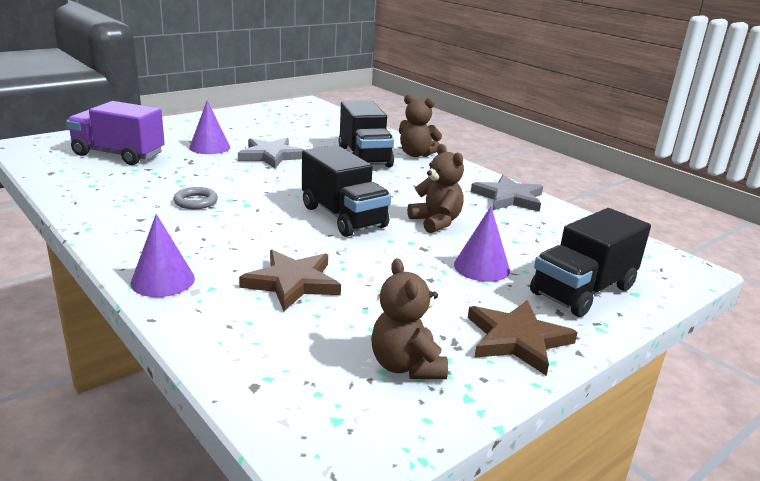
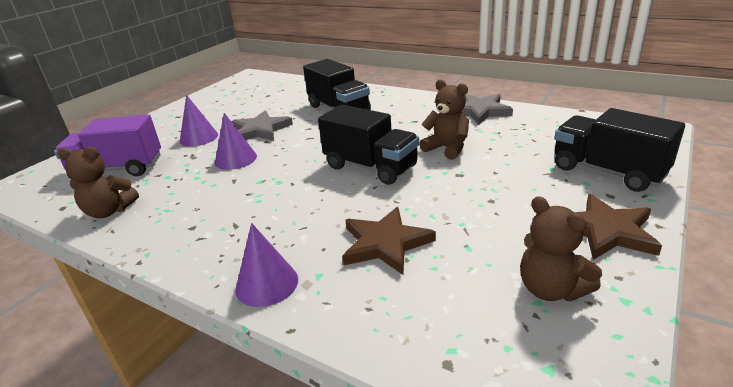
camera: 15 degrees left, 5 degrees up
grey ring [173,187,218,209] -> none
brown teddy bear [399,94,442,157] -> brown teddy bear moved to [57,147,139,218]
purple cone [454,207,510,282] -> purple cone moved to [215,113,257,170]
black truck [530,208,651,317] -> black truck turned 105 degrees clockwise [554,108,685,192]

